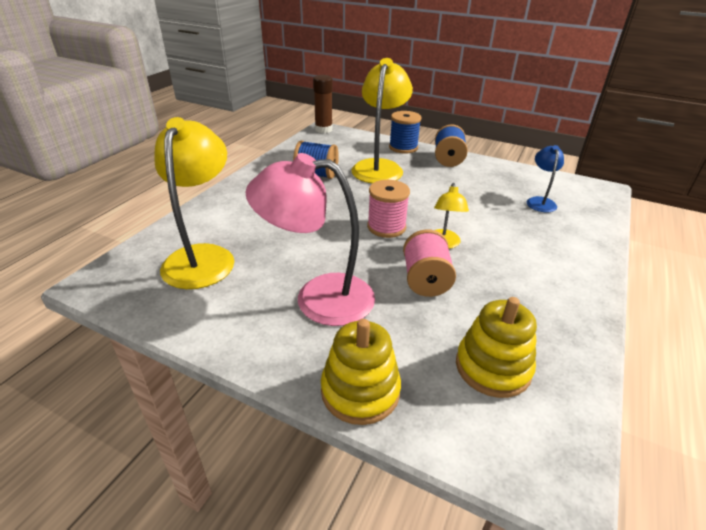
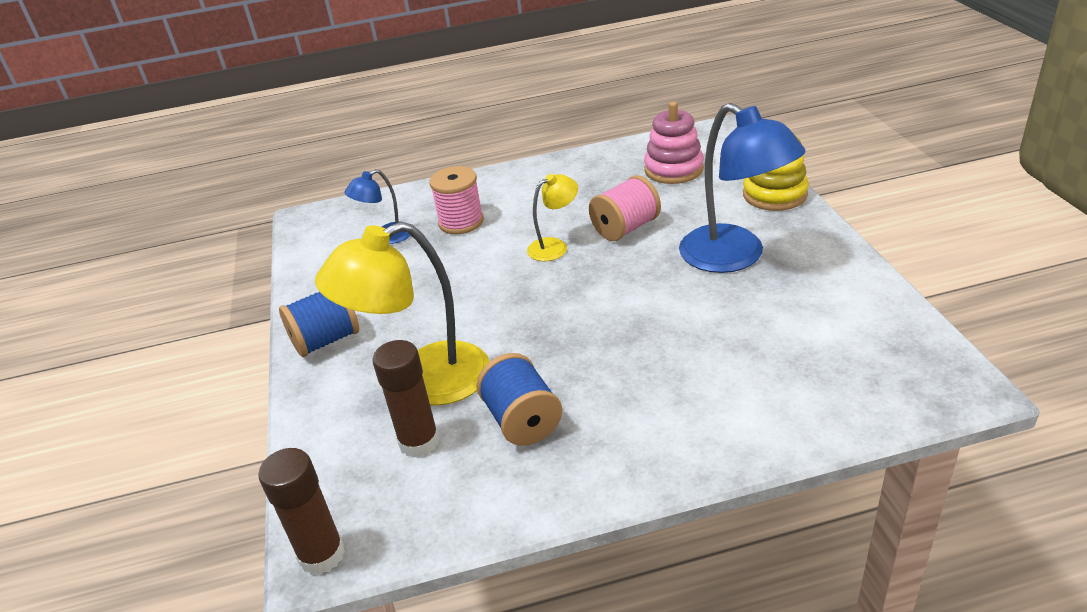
camera: 125 degrees left, 0 degrees up
yellow lamp [155,117,234,289] -> none
pink lamp [245,153,375,326] -> blue lamp [679,103,806,273]
pink spool [367,180,410,238] -> pink spool moved to [429,166,484,234]
blue spool [389,111,421,154] -> none
yellow stacking toy [456,297,537,398] -> pink stacking toy [644,102,704,184]
none -> brown glue stick [372,340,440,458]

